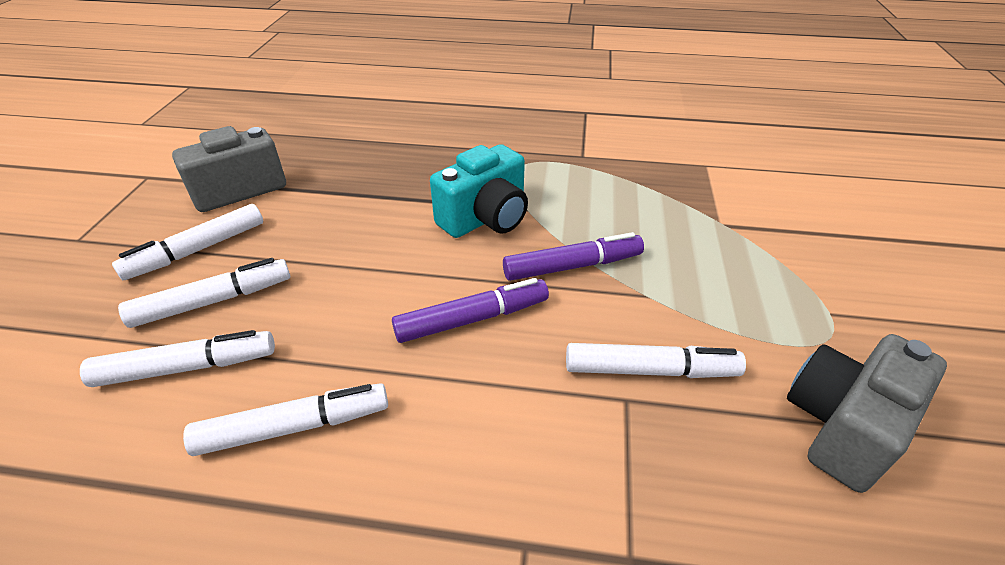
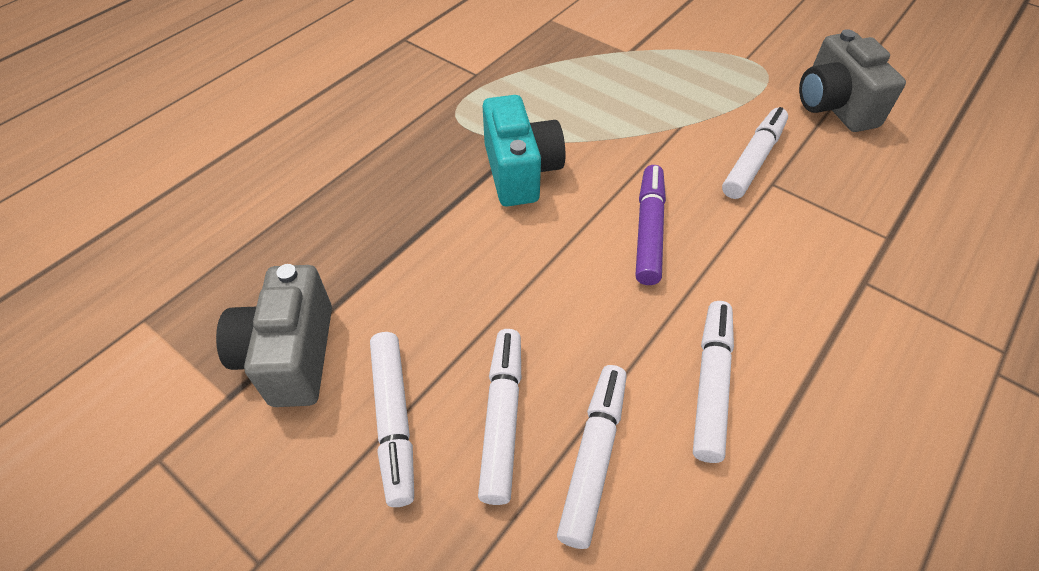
camera: 60 degrees left, 10 degrees up
purple marker [503,232,644,281] -> none

